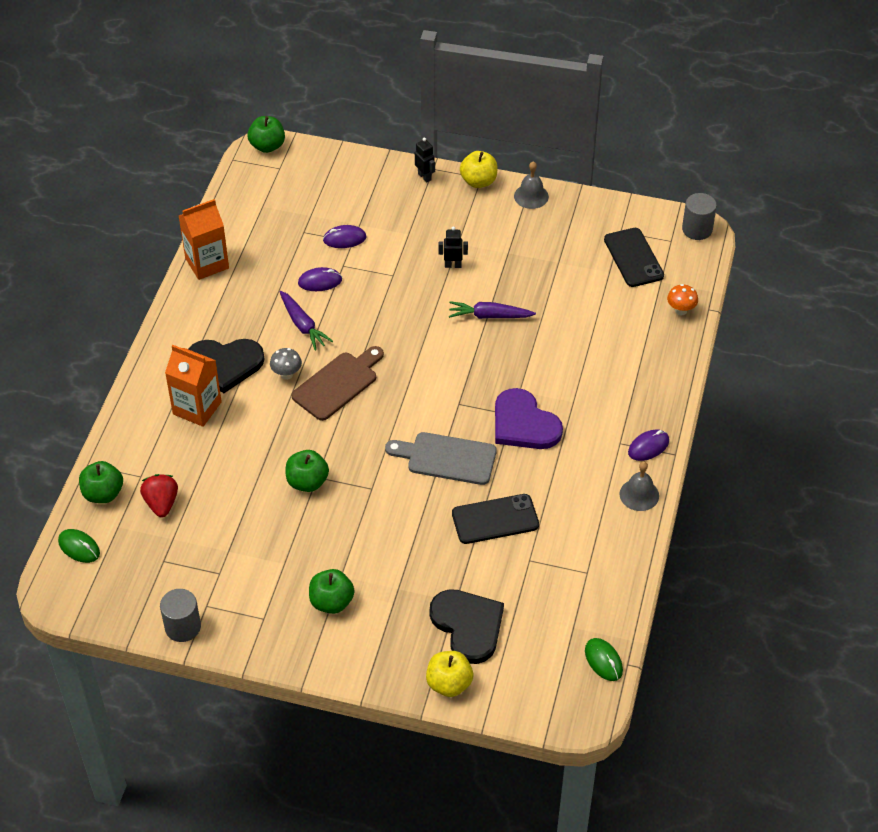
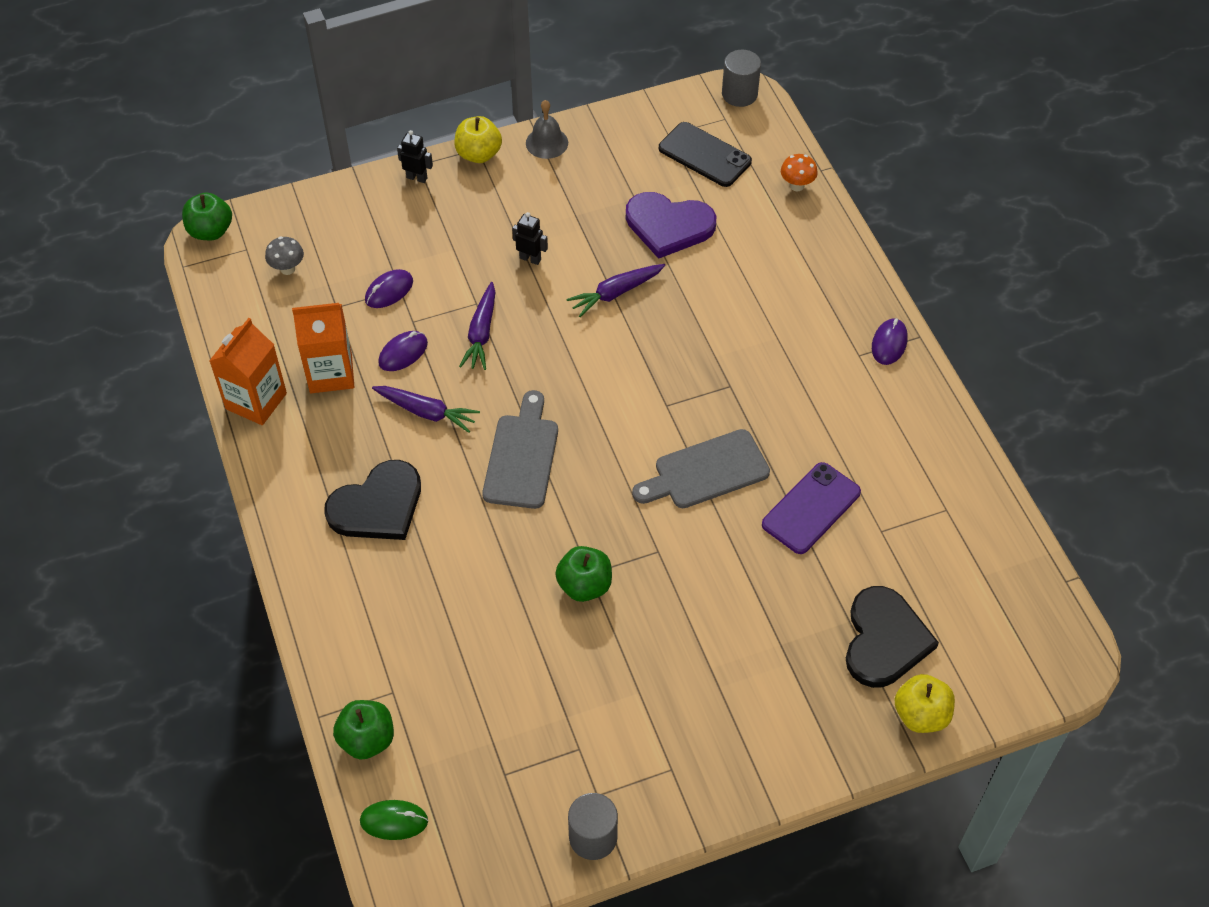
camera: 35 degrees left, 5 degrees up
red strawberry [140,474,178,517] -> none
orange carton [165,345,222,427] -> orange carton moved to [292,303,354,393]
grey mushroom [270,348,302,380] -> grey mushroom moved to [265,237,304,275]
brown cutting board [291,346,384,421] -> grey cutting board [482,390,558,509]
green apple [309,569,355,614] -> none
black heart [429,589,504,664] -> black heart turned 75 degrees clockwise [846,586,939,688]
black robot [439,227,468,268] -> black robot turned 60 degrees clockwise [512,212,548,265]
black phone [452,494,539,544] -> purple phone [762,462,861,554]
purple heart [495,388,563,449] -> purple heart moved to [626,192,716,259]
green mouse [585,638,623,681] -> none
grey bell [619,462,659,511] -> none
none -> purple carrot [459,282,495,370]

